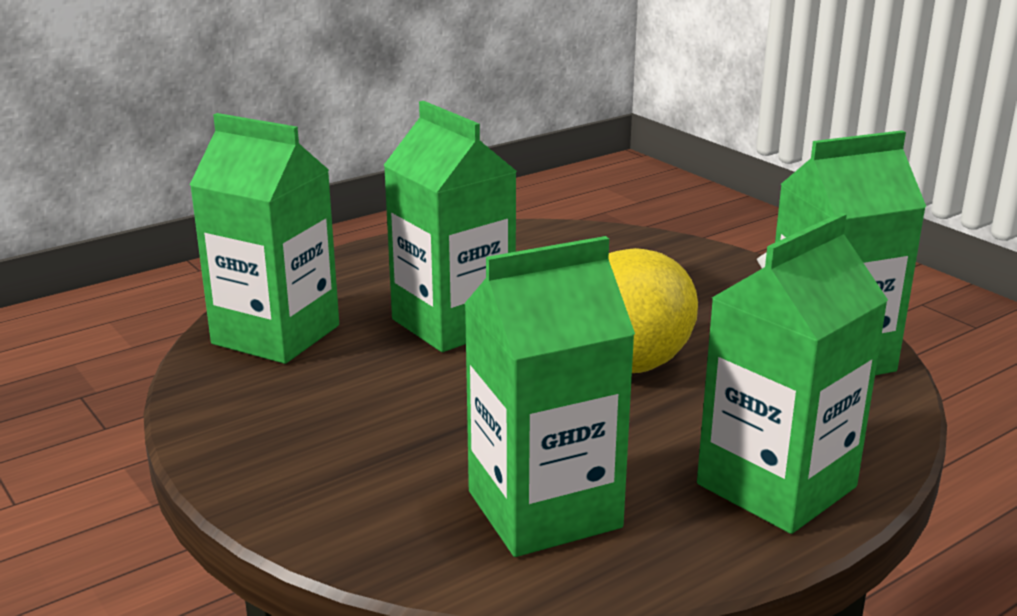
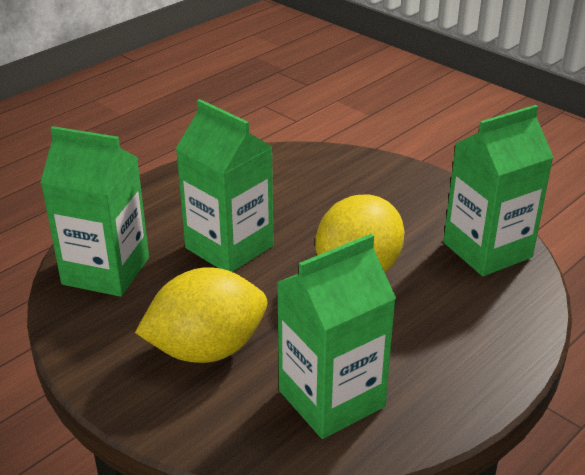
camera: 10 degrees left, 10 degrees up
green carton [697,213,888,534] -> none
none -> yellow lemon [135,267,267,363]

